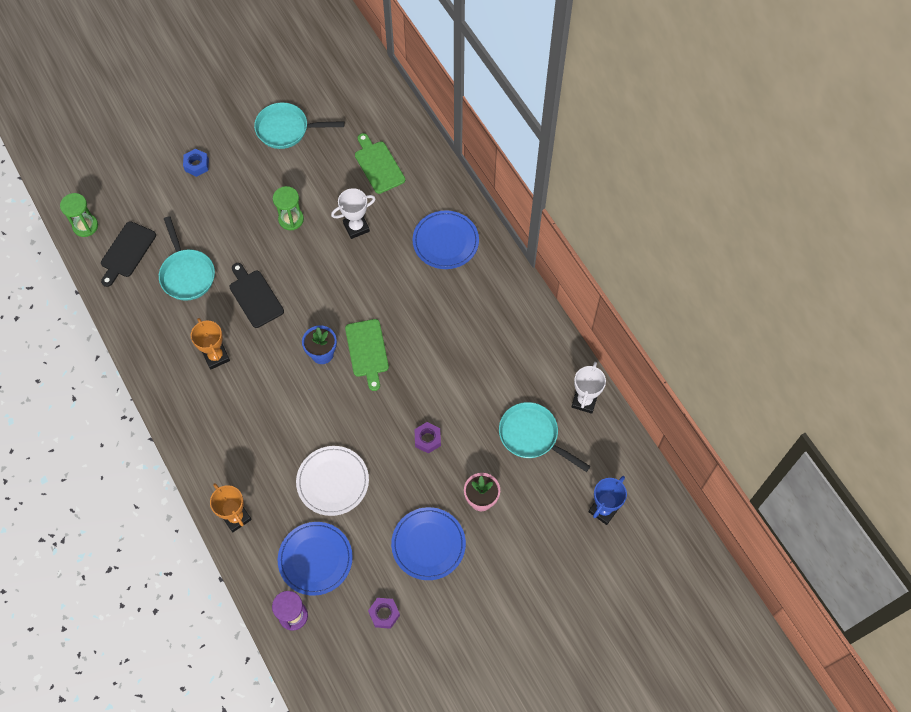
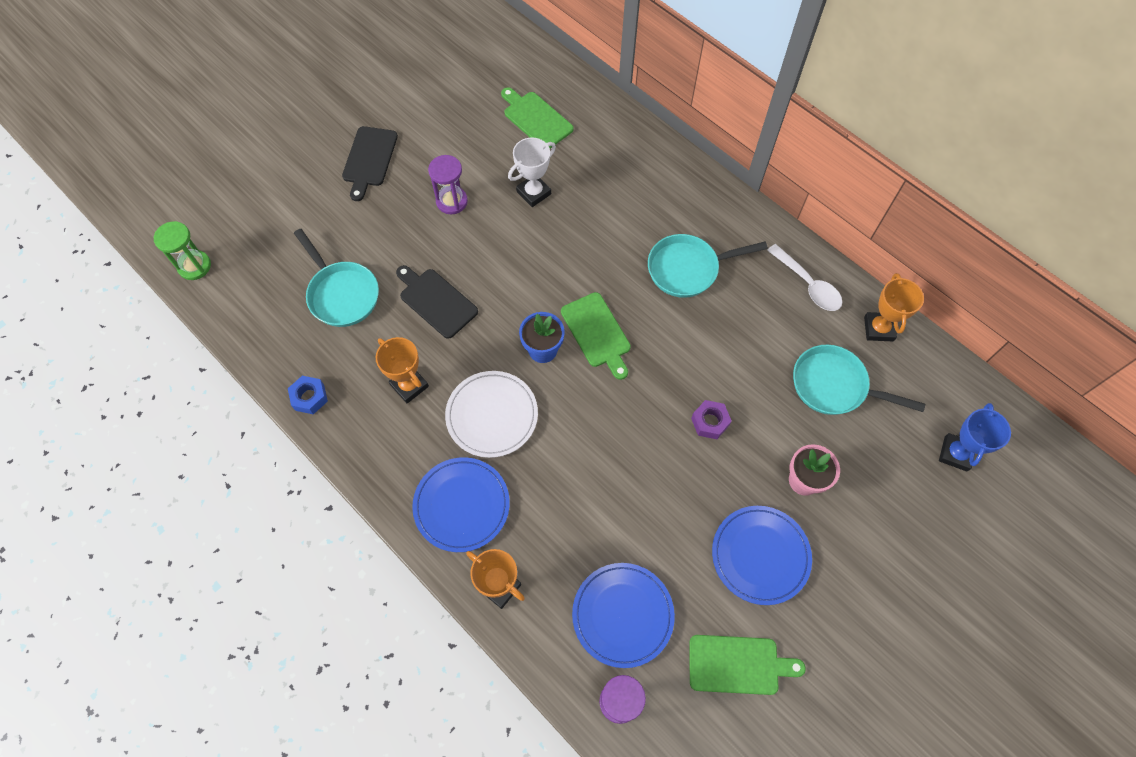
camera: 15 degrees left, 0 degrees up
black cutting board [101,221,156,287] -> black cutting board moved to [342,126,398,201]
blue nut [183,149,209,177] -> blue nut moved to [288,376,328,414]
turquoise pan [254,102,345,149] -> turquoise pan moved to [648,234,768,298]
green hourglass [273,186,304,230] -> purple hourglass [428,155,468,214]
white plate [296,446,369,516] -> white plate moved to [445,371,538,458]
purple nut [368,598,400,629] -> green cutting board [689,635,806,695]
blue plate [413,210,479,269] -> blue plate moved to [412,457,510,552]
white trophy [572,362,606,414] -> orange trophy [864,273,924,341]
none -> white spoon [767,244,842,311]

